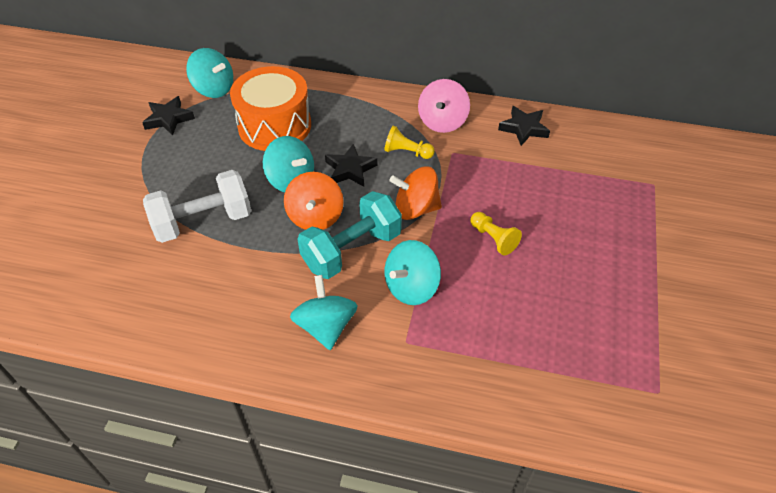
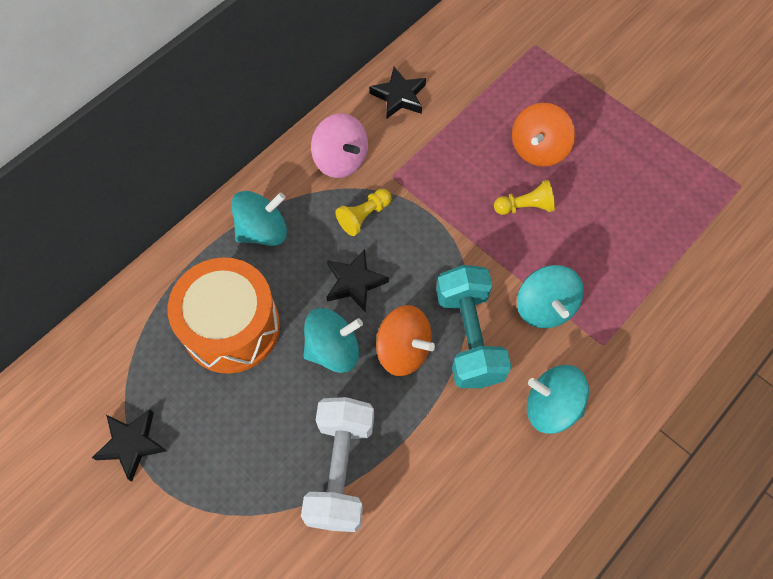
camera: 60 degrees left, 15 degrees up
turquoise spinning top [186,48,233,98] -> turquoise spinning top moved to [231,191,287,246]
orange spinning top [389,166,442,220] -> orange spinning top moved to [512,103,575,167]

